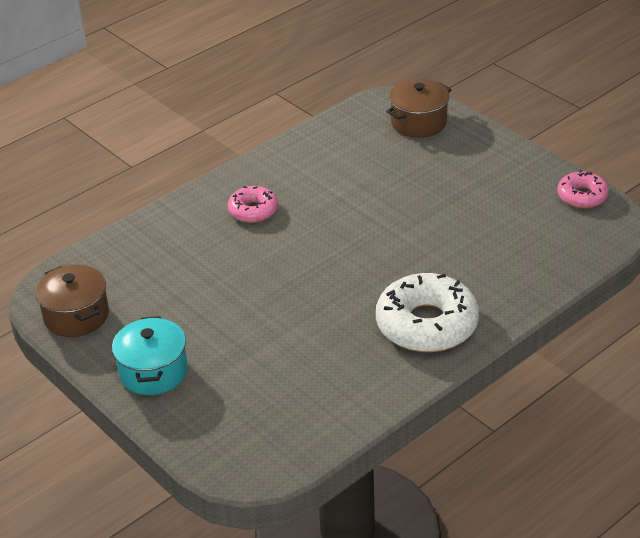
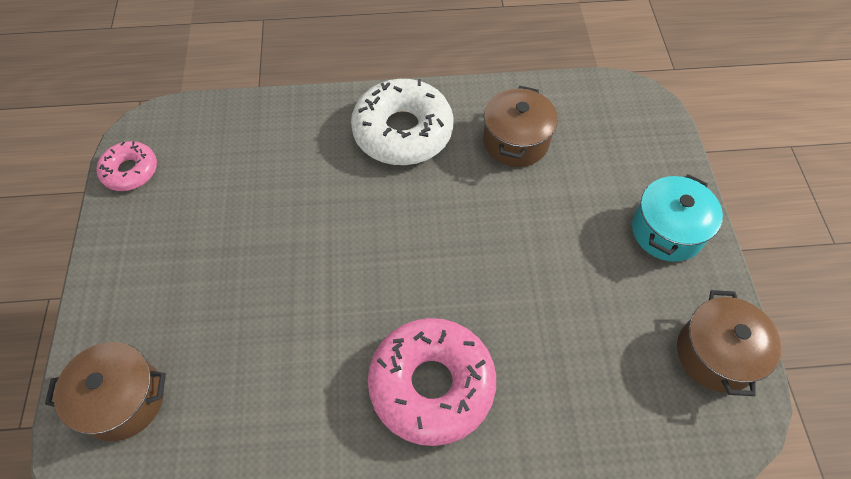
camera: 145 degrees left, 20 degrees up
pink donut [227,186,278,223] -> pink donut [368,318,496,446], size x1.83
none -> brown pot [483,86,558,167]

